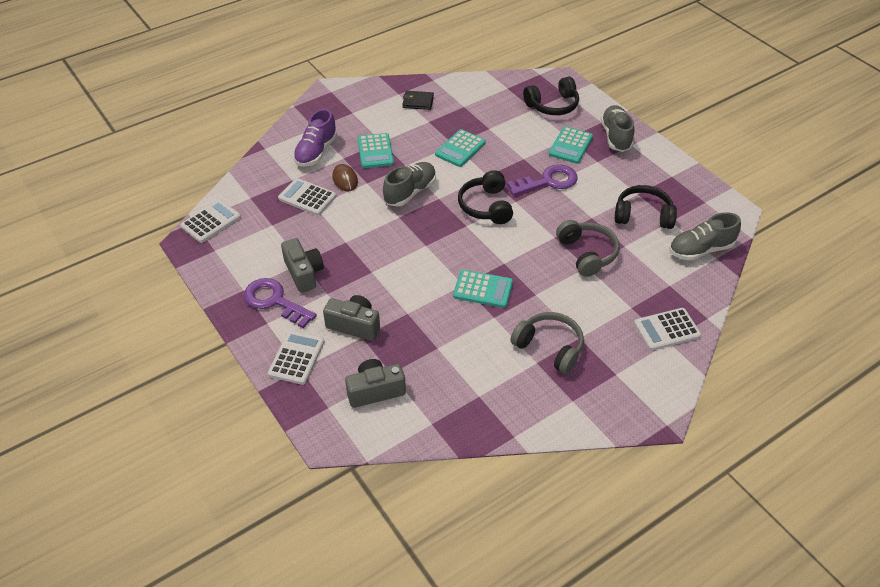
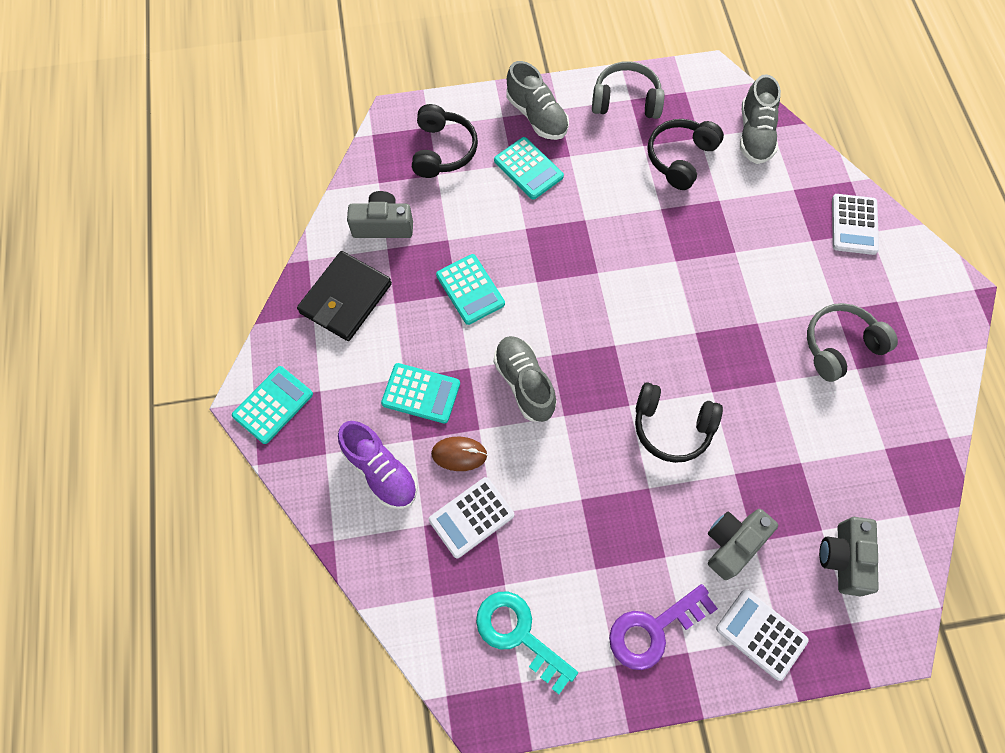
camera: 65 degrees left, 20 degrees up
white calculator [180,200,241,243] -> none
grey camera [281,238,324,293] -> grey camera moved to [347,191,413,238]
black wallet [403,91,434,110] -> black wallet [297,251,392,341], size x1.78
turquoise calculator [453,270,513,308] -> turquoise calculator moved to [232,366,313,444]
black headphones [458,170,513,224] -> black headphones moved to [635,382,723,463]
purple key [507,164,578,196] -> none
grey headphones [556,220,619,277] -> grey headphones moved to [592,61,664,119]
grey shoe [601,105,634,152] -> grey shoe turned 150 degrees counterclockwise [506,61,569,140]
none -> turquoise key [476,591,578,694]

